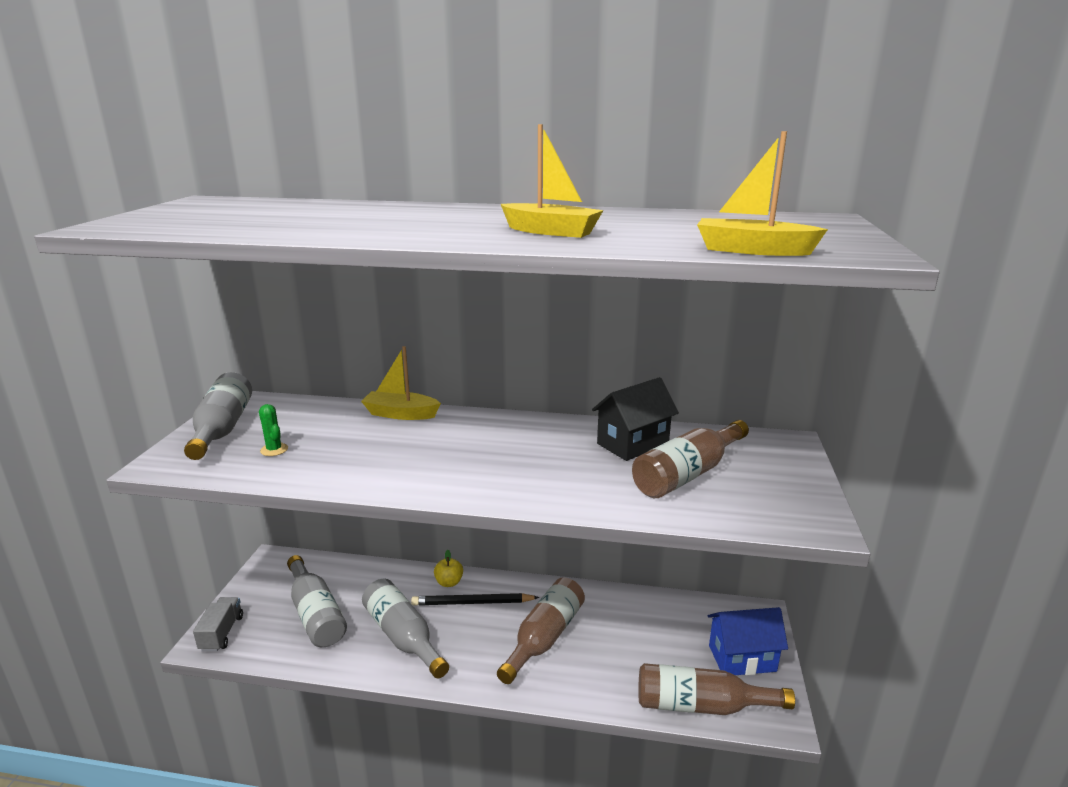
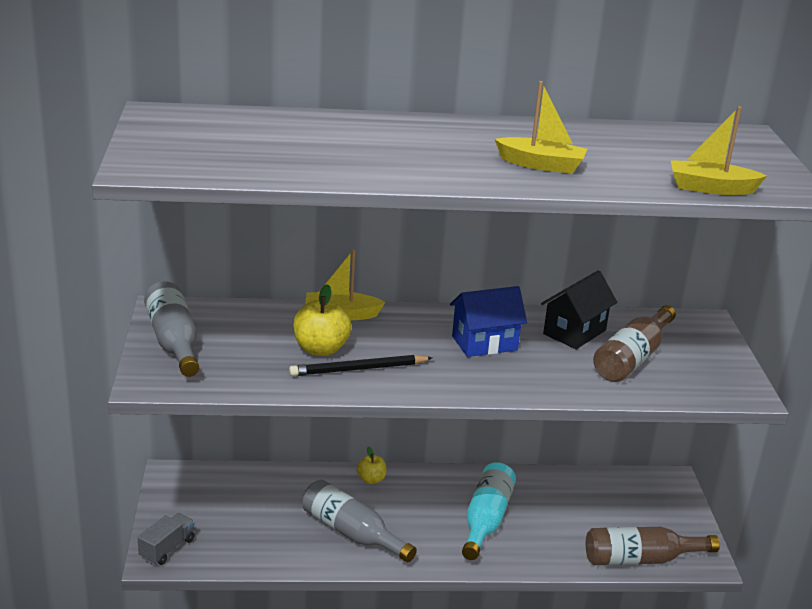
camera: 15 degrees left, 5 degrees up
grey truck [193,597,243,652] -> grey truck turned 45 degrees clockwise [138,513,195,565]
green cactus [259,404,288,456] -> none
grey bottle [287,555,347,647] -> none
black pencil [411,593,539,606] -> black pencil moved to [289,355,432,376]
brown bottle [497,577,585,684] -> turquoise bottle [462,462,516,560]
blue house [708,607,788,675] -> blue house moved to [450,286,527,357]
none -> yellow apple [293,284,351,356]

